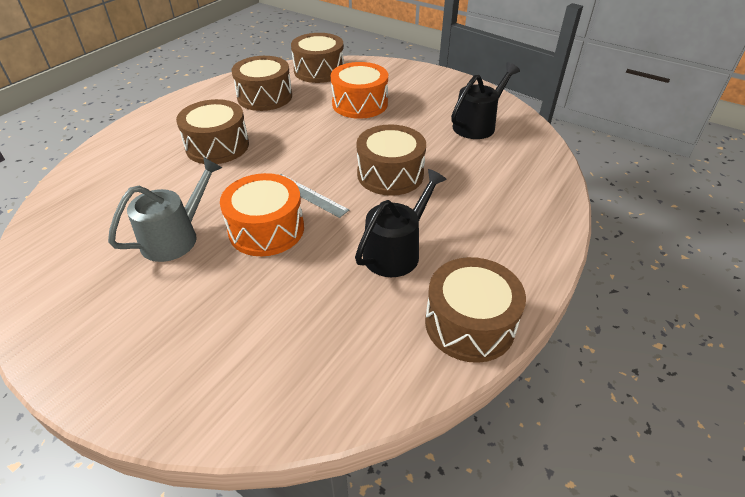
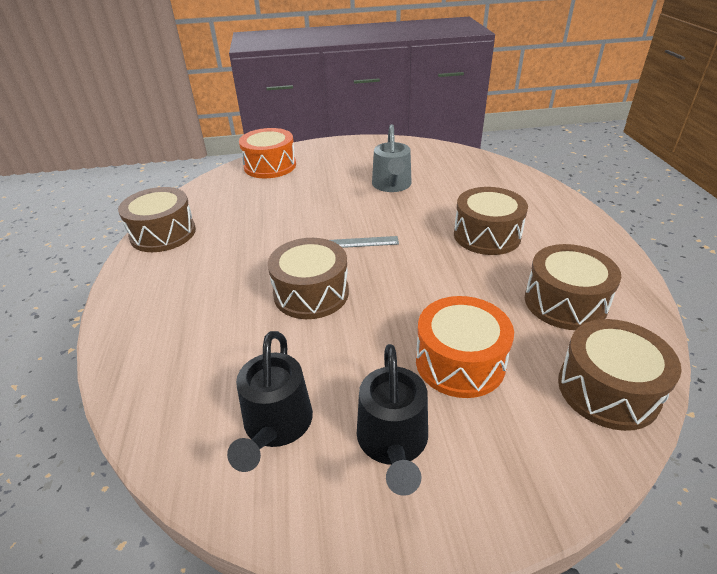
camera: 140 degrees right, 5 degrees down
orange drum [220,173,304,256] -> orange drum moved to [239,128,296,178]
black watering can [355,169,447,277] -> black watering can moved to [357,344,428,496]

